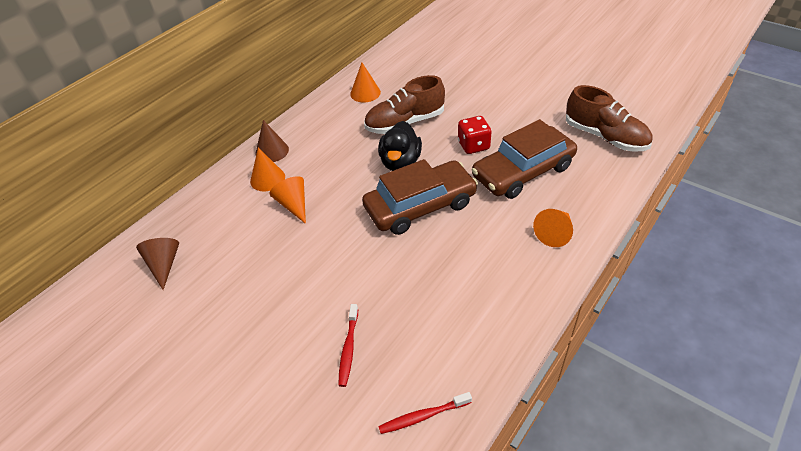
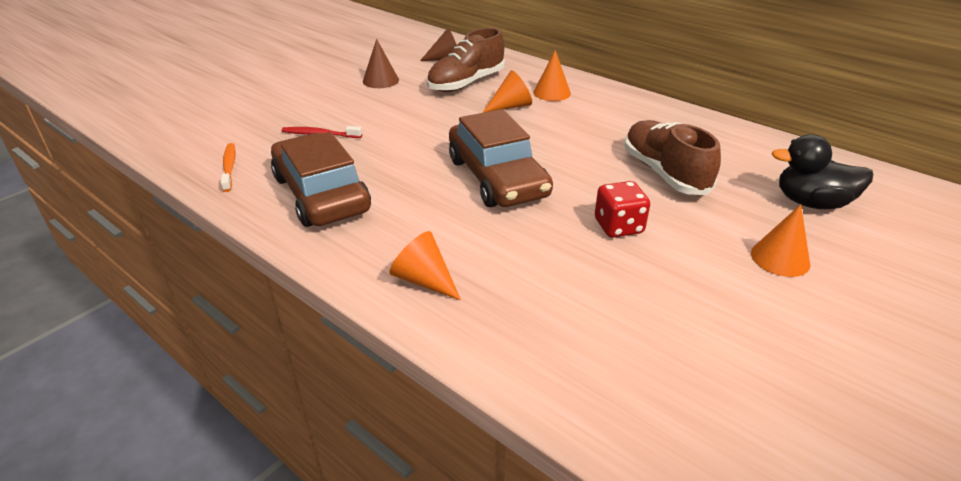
camera: 90 degrees right, 10 degrees down
brown cone [255,120,289,162] -> brown cone moved to [363,39,399,88]
orange cone [350,63,381,102] -> orange cone moved to [751,204,810,277]
black duck [378,121,422,171] -> black duck moved to [772,134,873,209]
red toothbrush [378,392,472,434] -> orange toothbrush [221,143,235,192]
brown car [472,119,577,199] -> brown car moved to [271,132,371,227]
brown shoe [566,85,653,152] -> brown shoe moved to [427,28,505,92]

